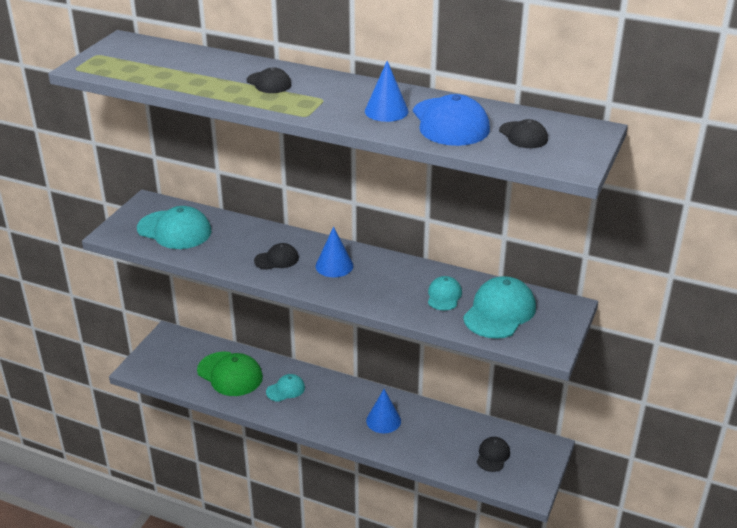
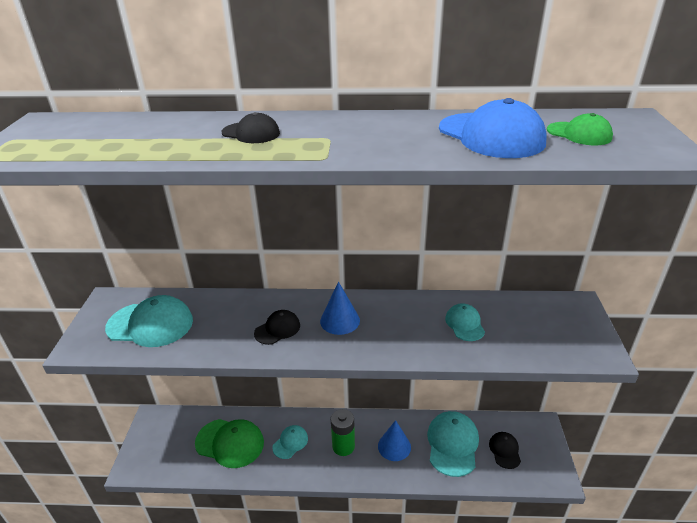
camera: 20 degrees left, 0 degrees up
blue cone [365,61,409,122] -> none
turquoise cap [463,276,536,339] -> turquoise cap moved to [427,411,479,477]
black cap [499,119,548,148] -> green cap [547,113,613,145]
none -> green battery [331,409,355,456]

